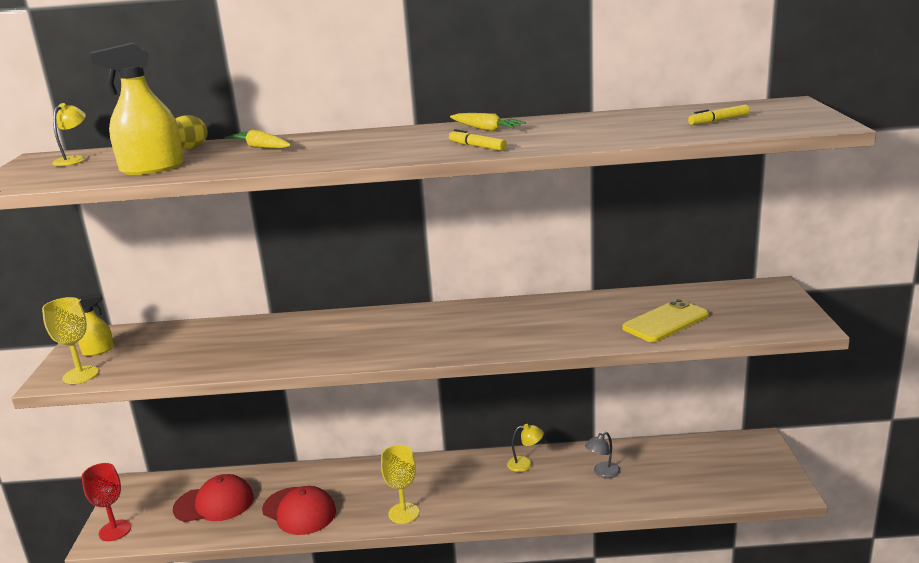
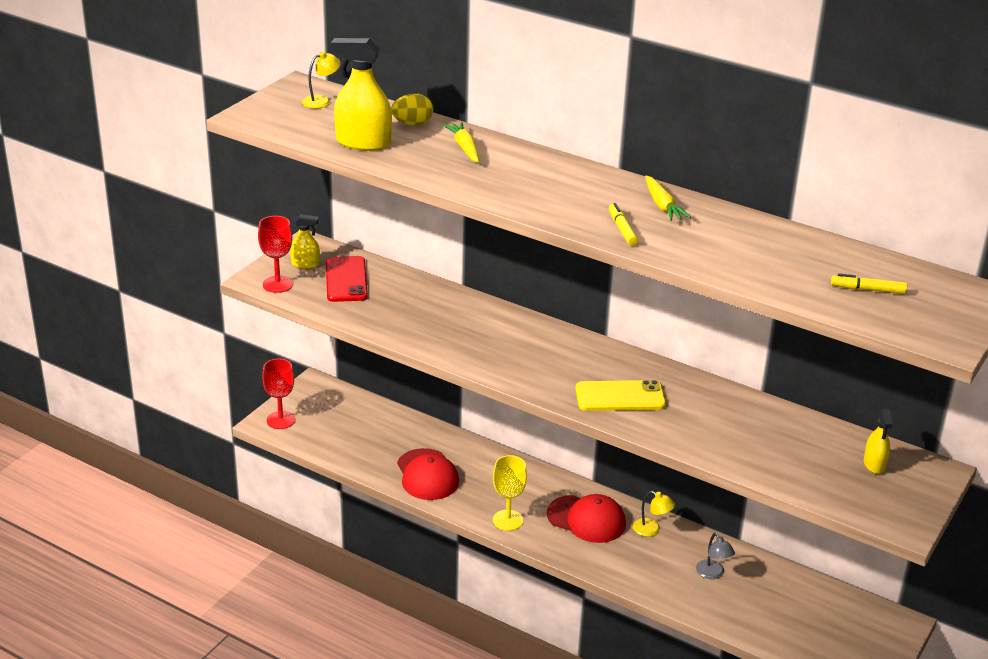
camera: 30 degrees right, 10 degrees up
yellow goblet [42,297,99,384] -> red goblet [258,216,293,293]
red cap [173,474,254,522] -> red cap moved to [547,494,626,543]
grey lamp [585,432,620,478] -> grey lamp turned 105 degrees counterclockwise [696,533,735,579]
yellow phone [622,299,709,342] -> yellow phone moved to [576,380,666,411]
none -> red phone [326,256,368,302]
none -> yellow spray bottle [864,409,893,474]

